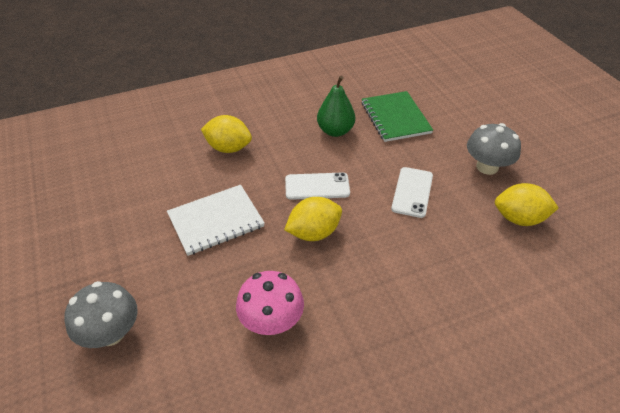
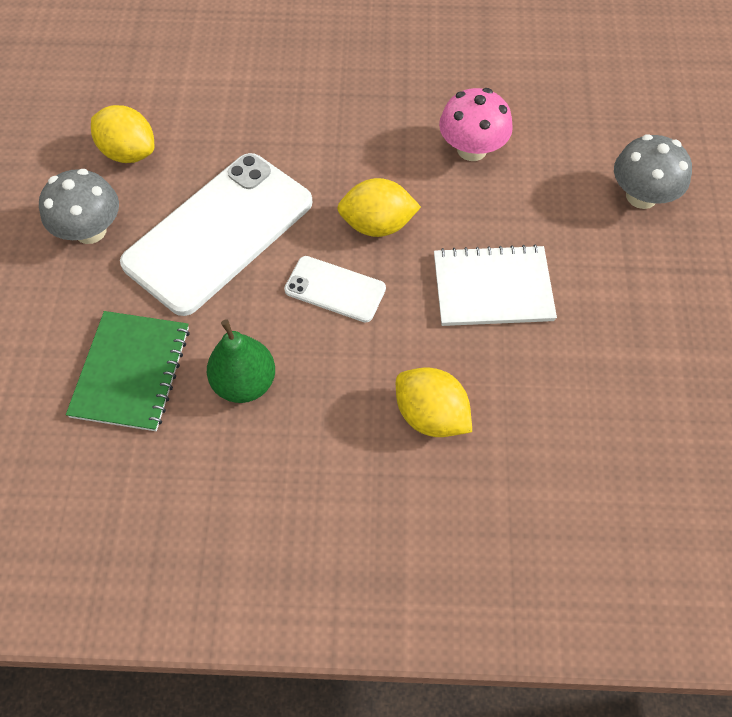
camera: 155 degrees left, 15 degrees up
white phone [391,167,433,218] -> white phone [120,153,312,316], size x2.07

